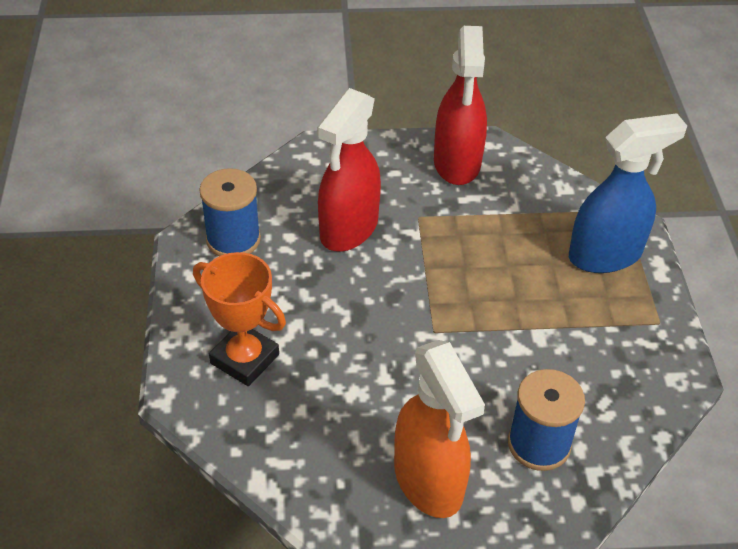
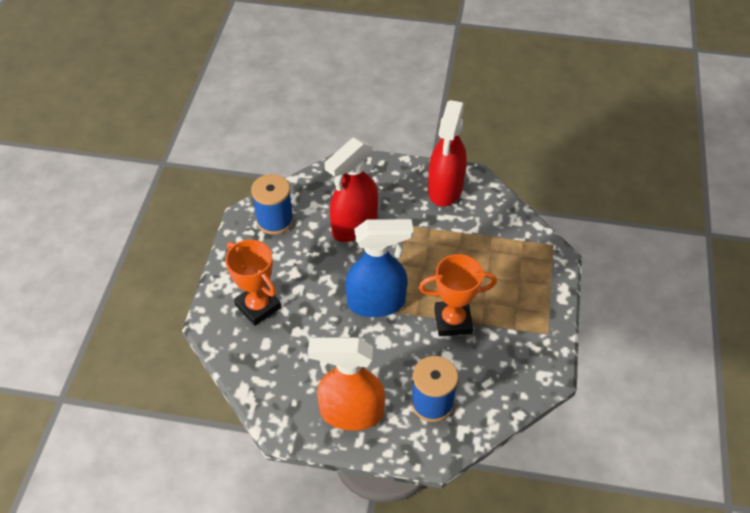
camera: 15 degrees right, 5 degrees up
orange spray bottle [394,340,485,518] -> orange spray bottle turned 105 degrees clockwise [308,337,385,431]
blue spray bottle [569,113,687,273] -> blue spray bottle moved to [345,219,413,317]
none -> orange trophy [419,254,497,336]

